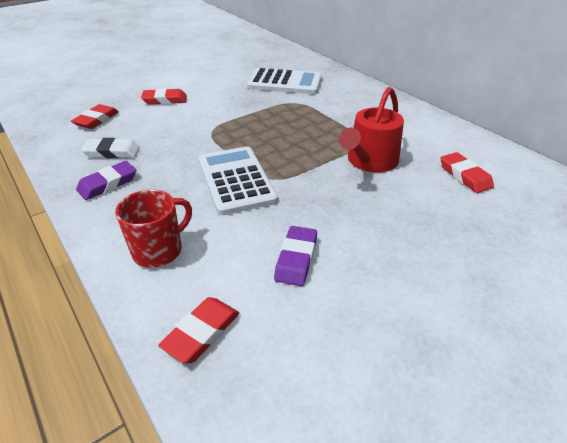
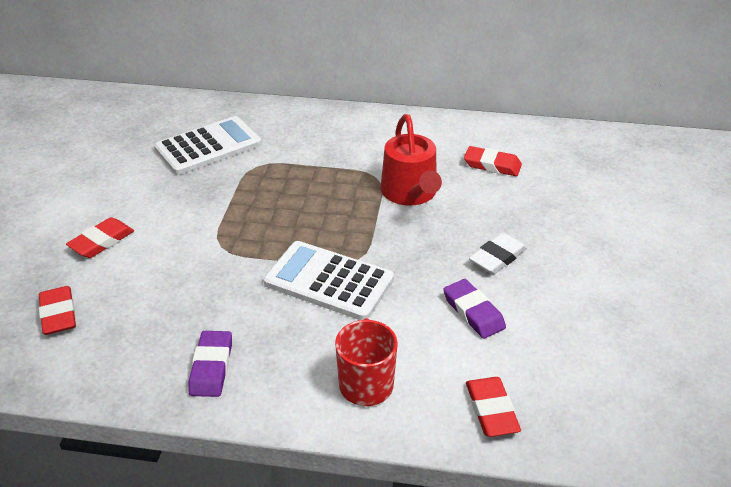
camera: 45 degrees left, 0 degrees up
white eraser [81,138,140,158] -> white eraser moved to [469,233,527,274]

